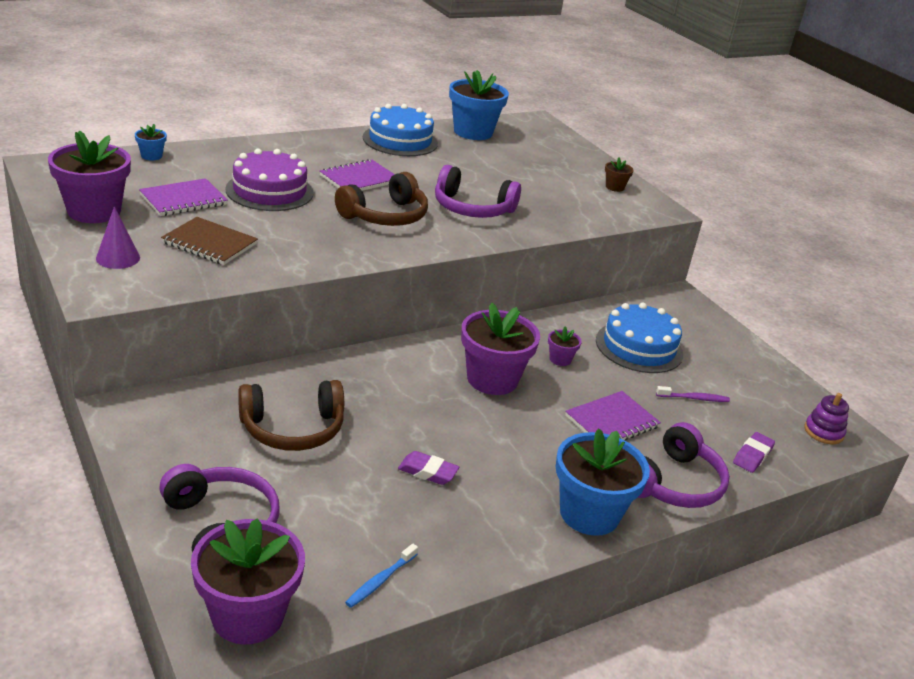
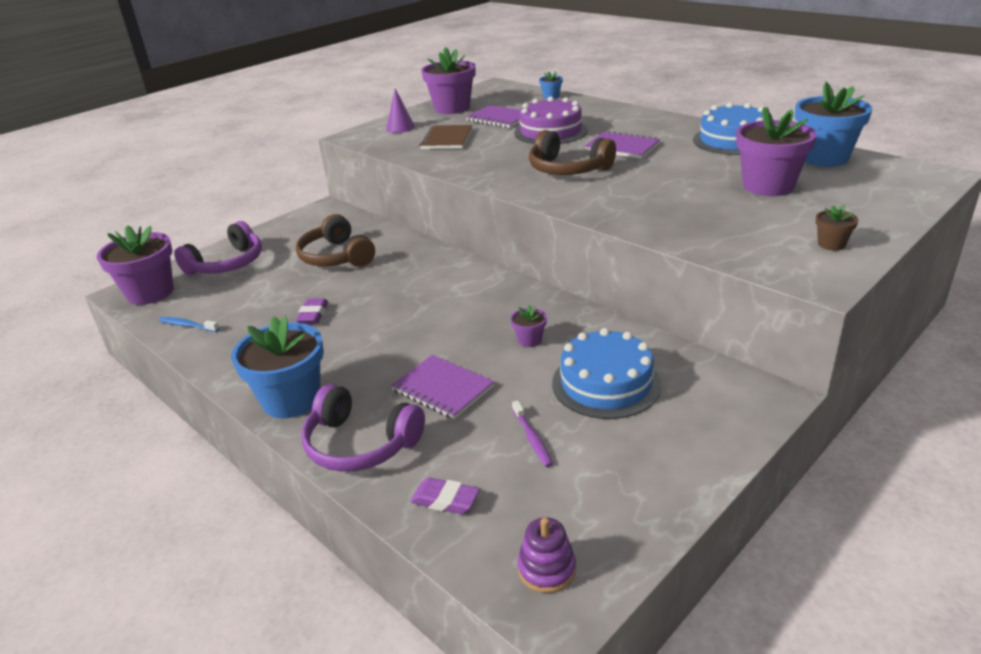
camera: 80 degrees right, 0 degrees up
purple headphones [435,165,521,218] -> none
purple flower pot [461,303,540,395] -> purple flower pot moved to [736,107,817,196]

